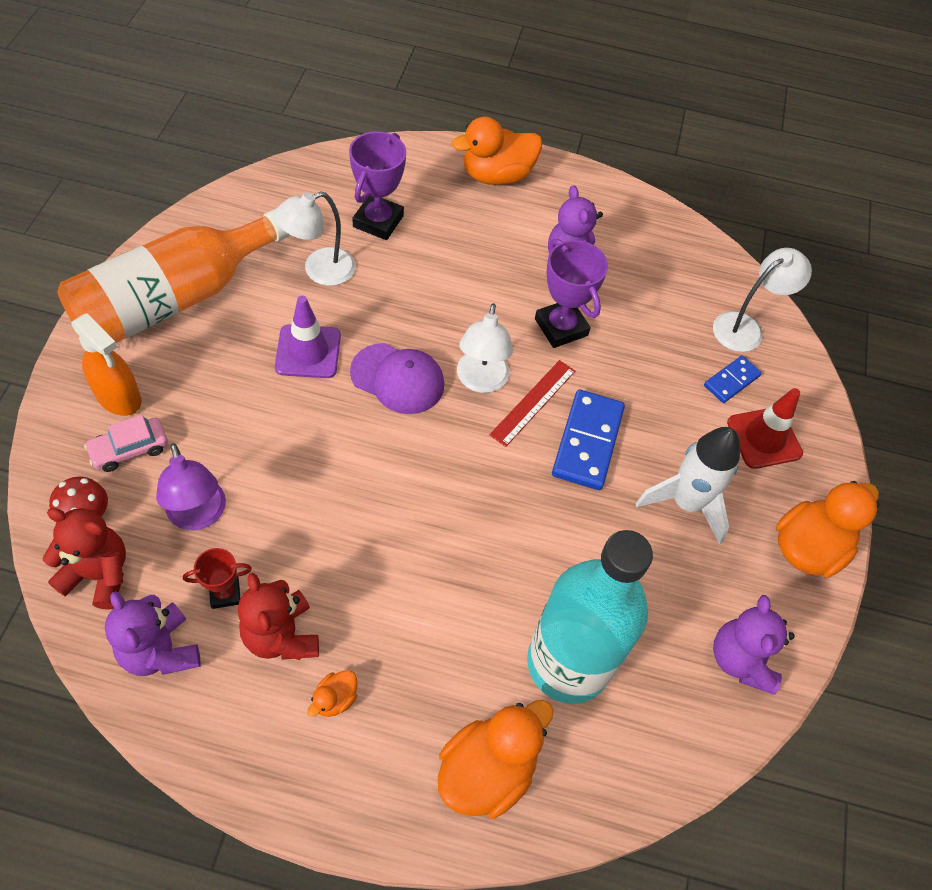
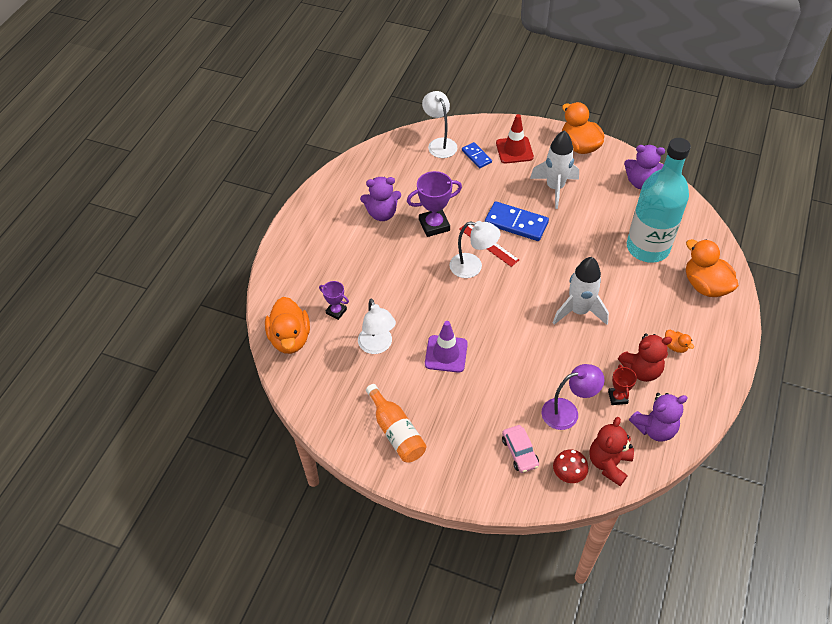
camera: 75 degrees left, 5 degrees down
orange bottle [57,208,290,343] -> orange bottle [366,384,427,463], size x0.55
orange spray bottle [71,313,142,416] -> none
purple trophy [349,131,406,240] -> purple trophy [319,281,349,320], size x0.58
purple cap [350,343,444,414] -> none
orange duck [452,117,542,185] -> orange duck moved to [265,297,310,354]
none -> white rocket [553,257,609,325]

